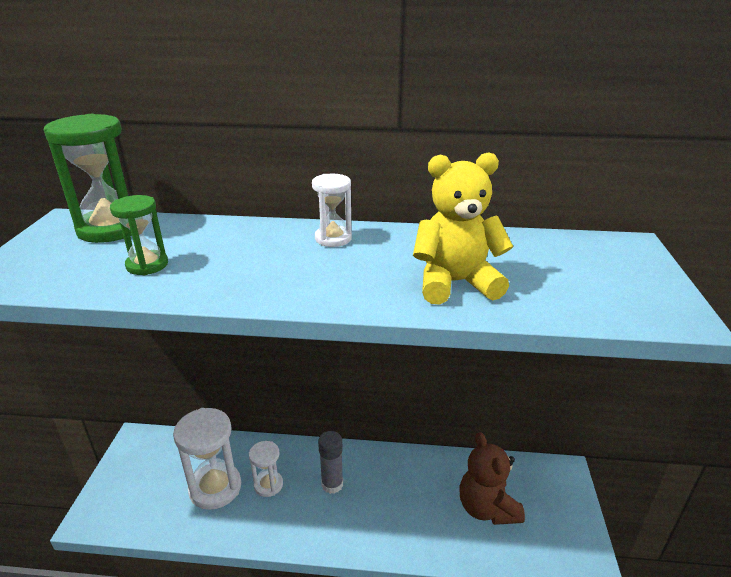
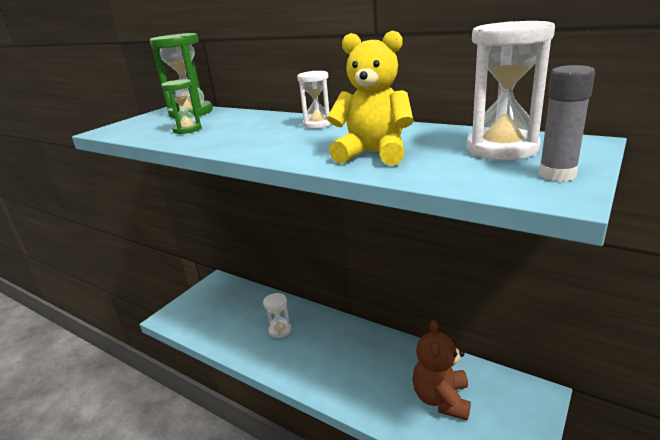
camera: 30 degrees right, 5 degrees down
white hourglass [173,408,241,510] -> white hourglass moved to [466,21,555,160]
grey glue stick [318,431,343,494] -> grey glue stick moved to [539,65,595,182]

